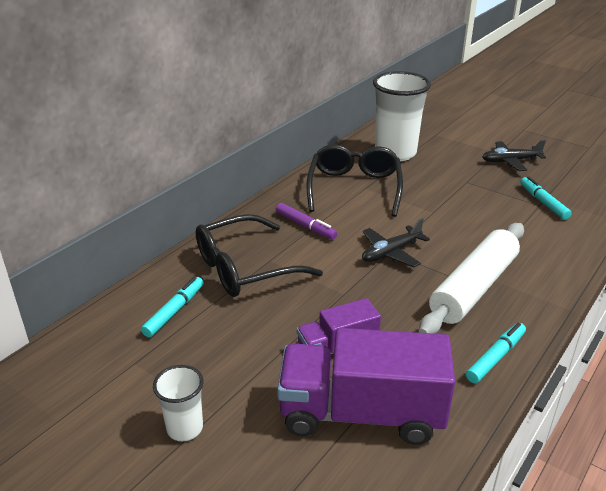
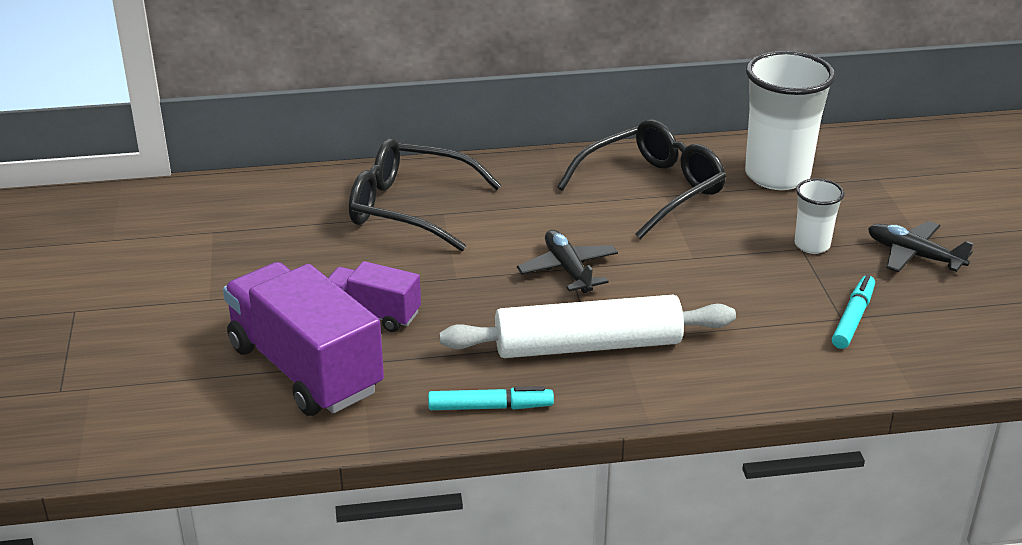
camera: 45 degrees right, 0 degrees up
turquoise marker [141,277,204,337] -> none
white cup [153,365,203,441] -> white cup moved to [794,178,844,254]
purple marker [276,203,337,240] -> none
black plane [362,218,430,267] -> black plane turned 60 degrees clockwise [517,230,618,293]

